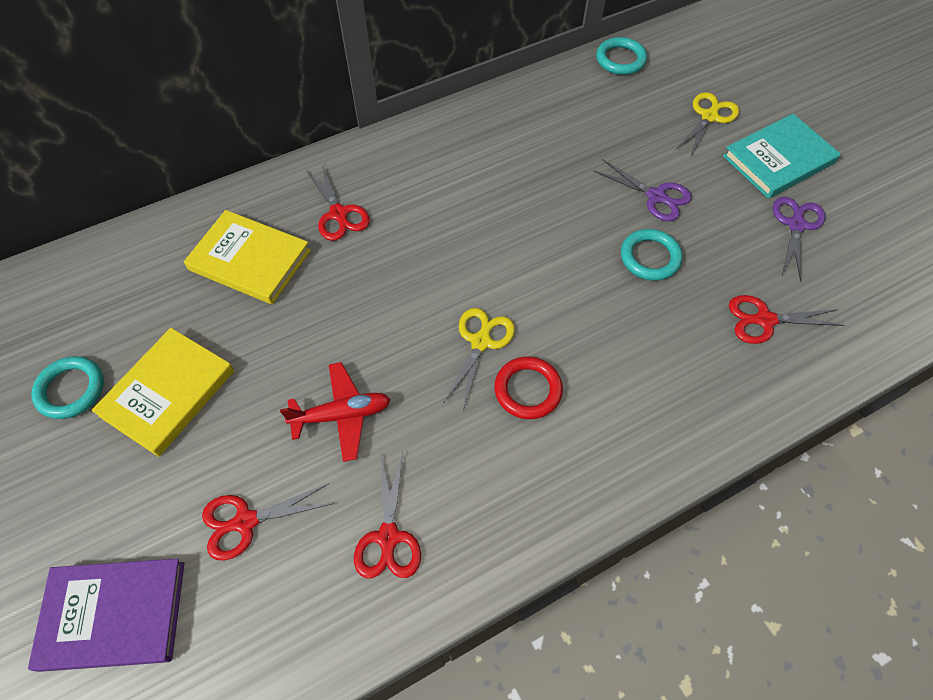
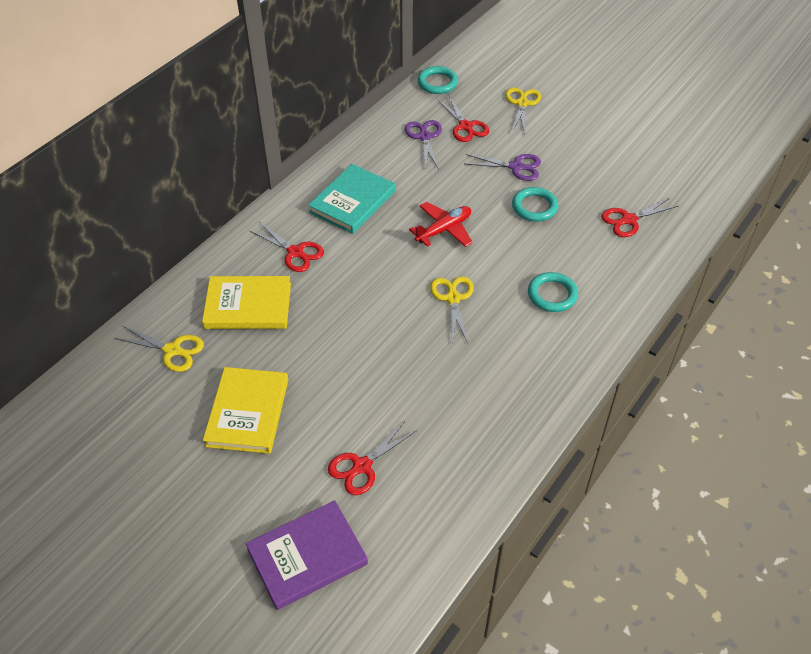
camera: 25 degrees left, 10 degrees down
turquoise ring [31,356,104,419] -> turquoise ring moved to [528,272,578,312]
red plane [280,362,391,462] -> red plane moved to [409,202,473,247]
red scissors [354,452,421,578] -> red scissors moved to [437,96,489,142]
red ring [494,357,563,419] -> none
turquoise book [723,114,840,198] -> turquoise book moved to [308,164,396,234]
purple scissors [772,197,825,282] -> purple scissors moved to [405,120,442,170]
none -> yellow scissors [115,326,204,372]

